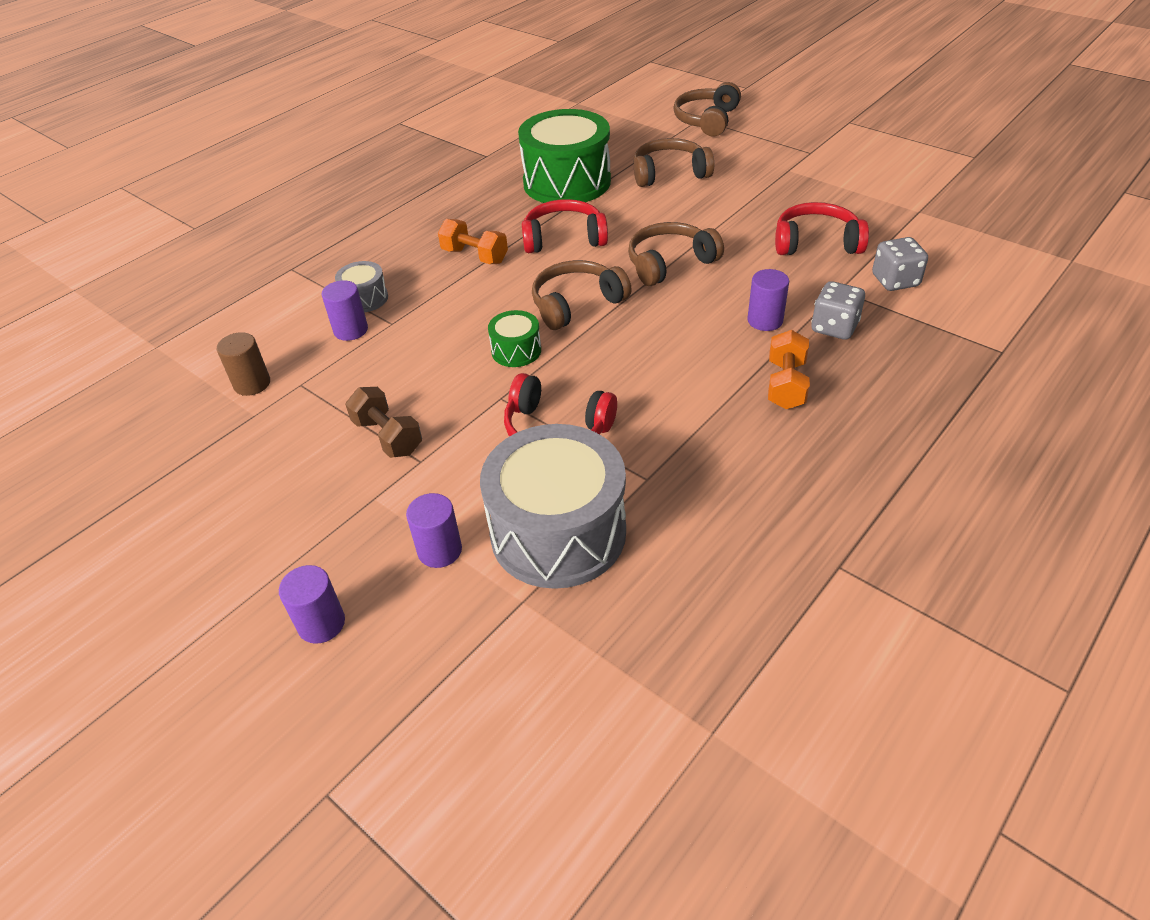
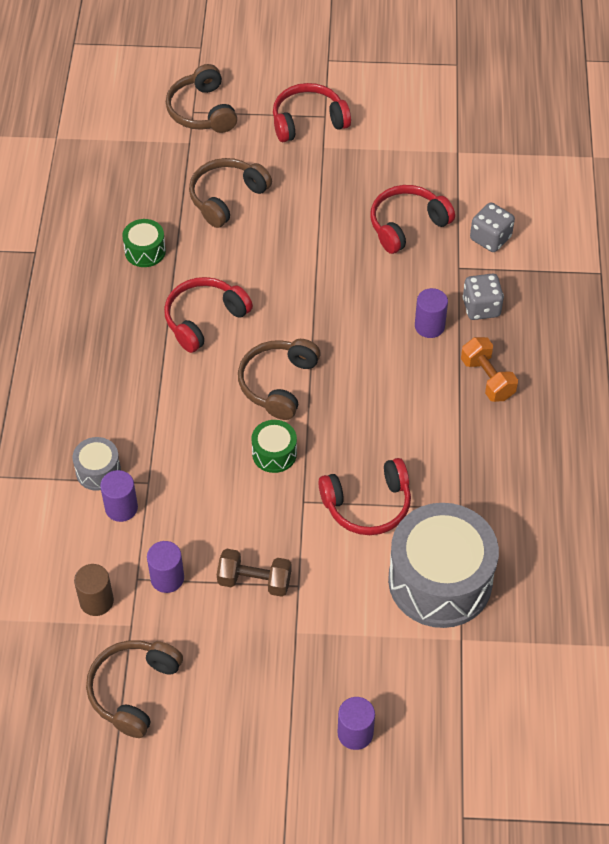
camera: 40 degrees left, 10 degrees up
purple cylinder [406,493,462,568] -> purple cylinder moved to [147,541,184,593]
orange dumbbell [438,219,508,264] -> none
green drum [518,109,611,203] -> green drum [122,219,166,267], size x0.45
brown headphones [628,222,724,286] -> brown headphones moved to [86,640,183,738]
none -> red headphones [273,83,351,142]

